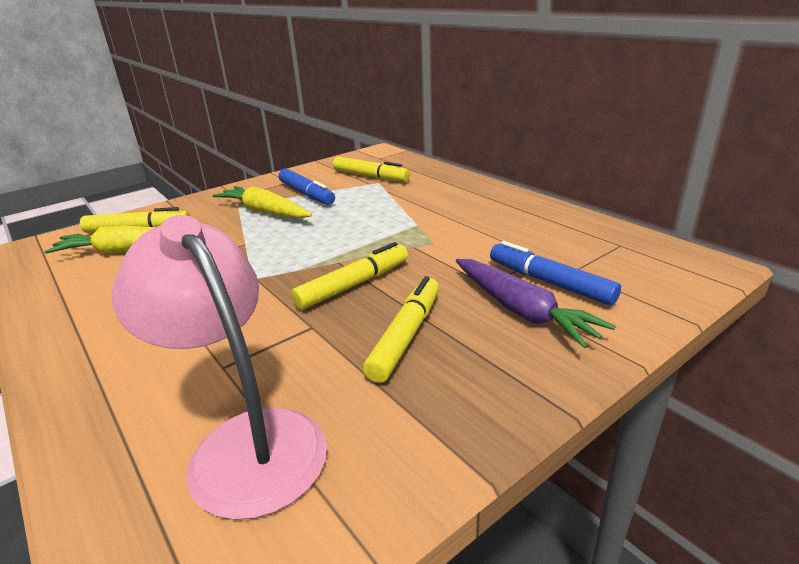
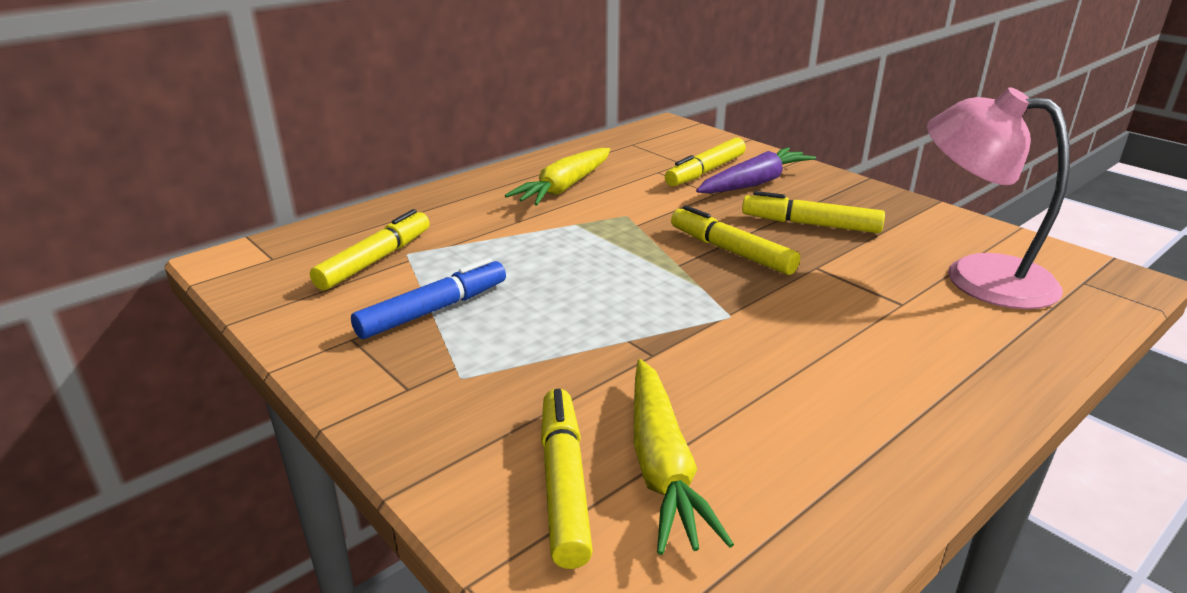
camera: 95 degrees left, 0 degrees up
pink lamp [112,215,327,520] -> pink lamp turned 75 degrees clockwise [927,87,1070,309]
yellow carrot [212,186,312,219] -> yellow carrot moved to [505,148,610,206]
blue marker [490,241,621,306] -> yellow marker [665,138,746,186]

